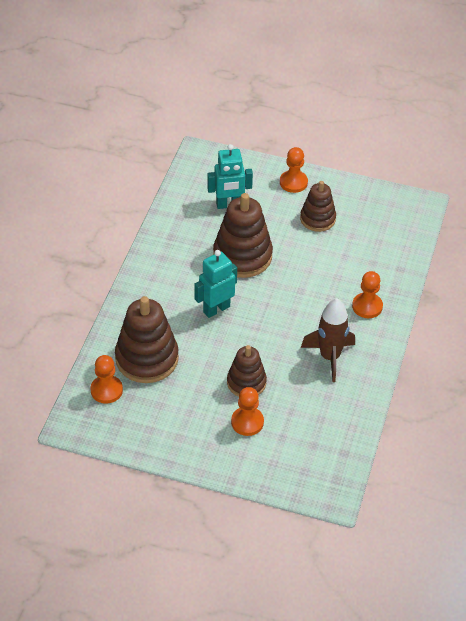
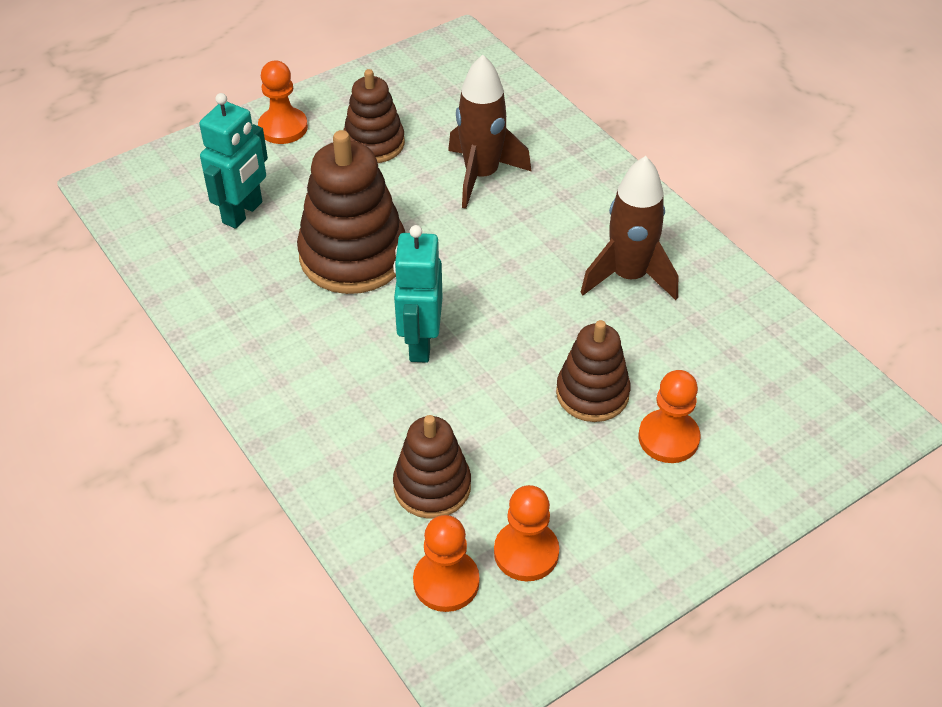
camera: 50 degrees left, 0 degrees up
brown stacking toy [115,296,179,383] -> brown stacking toy [393,415,471,519], size x0.62
orange pawn [352,271,383,318] -> orange pawn moved to [494,485,559,581]
none -> brown rocket [448,55,532,209]

